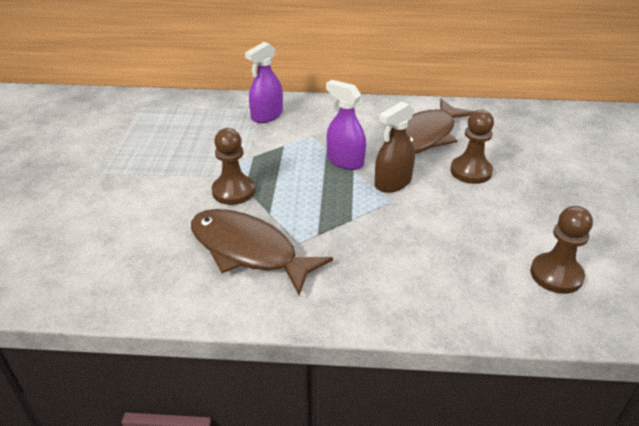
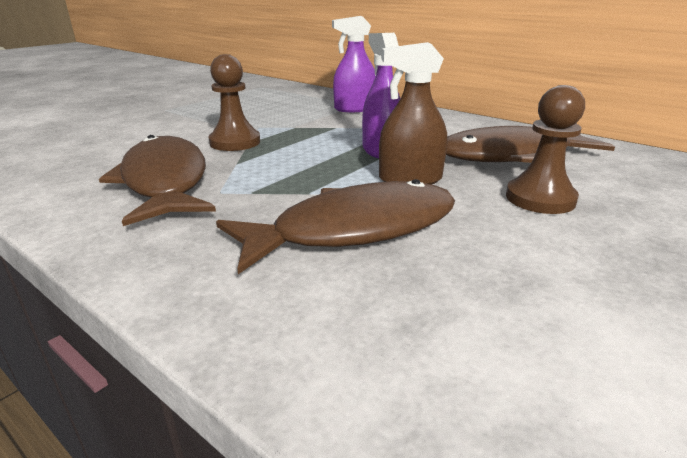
camera: 35 degrees right, 10 degrees down
brown pawn [530,206,593,294] -> none
none -> brown fish [216,179,455,274]

